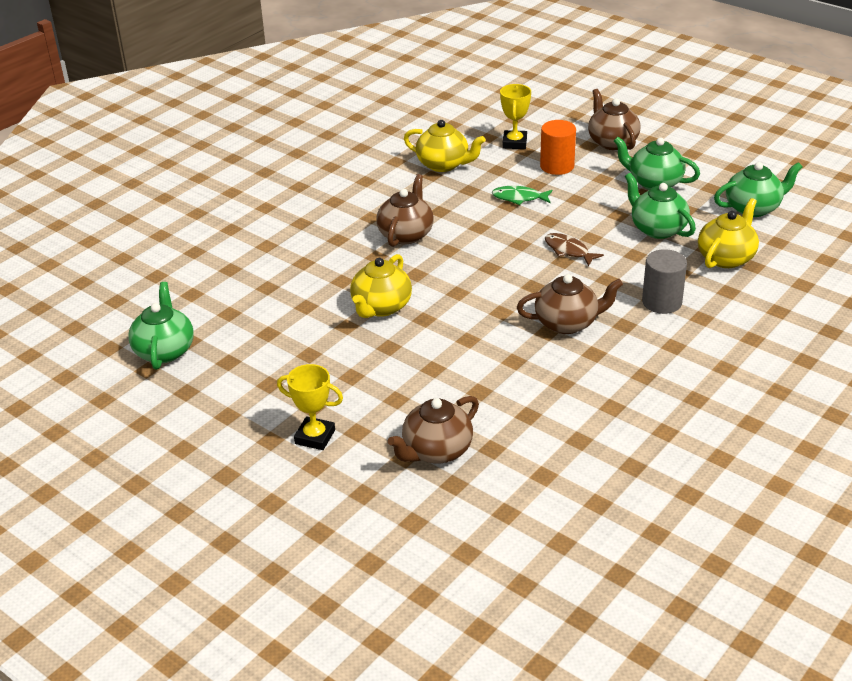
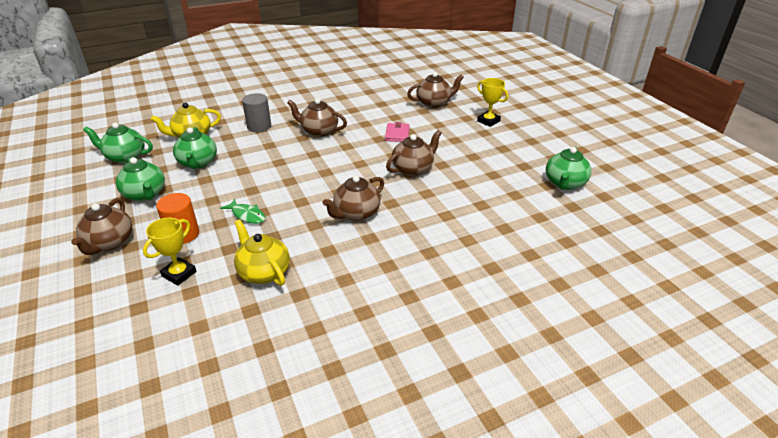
camera: 155 degrees left, 0 degrees up
yellow teapot [350,254,412,318] -> brown teapot [386,130,442,176]
brown fish [545,233,604,266] -> none
none -> pink wallet [385,122,410,142]

